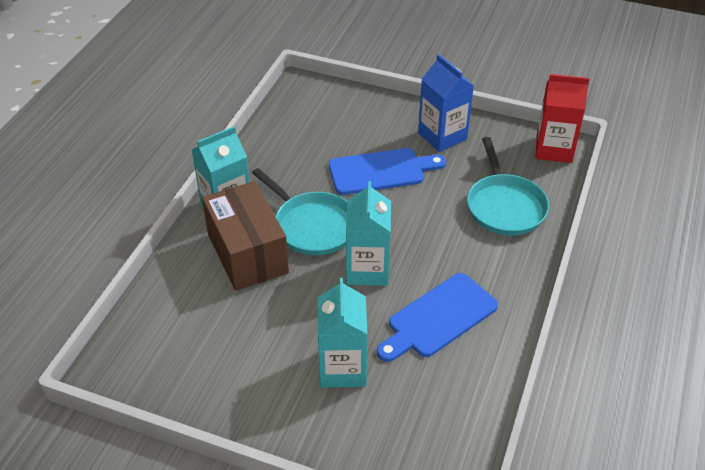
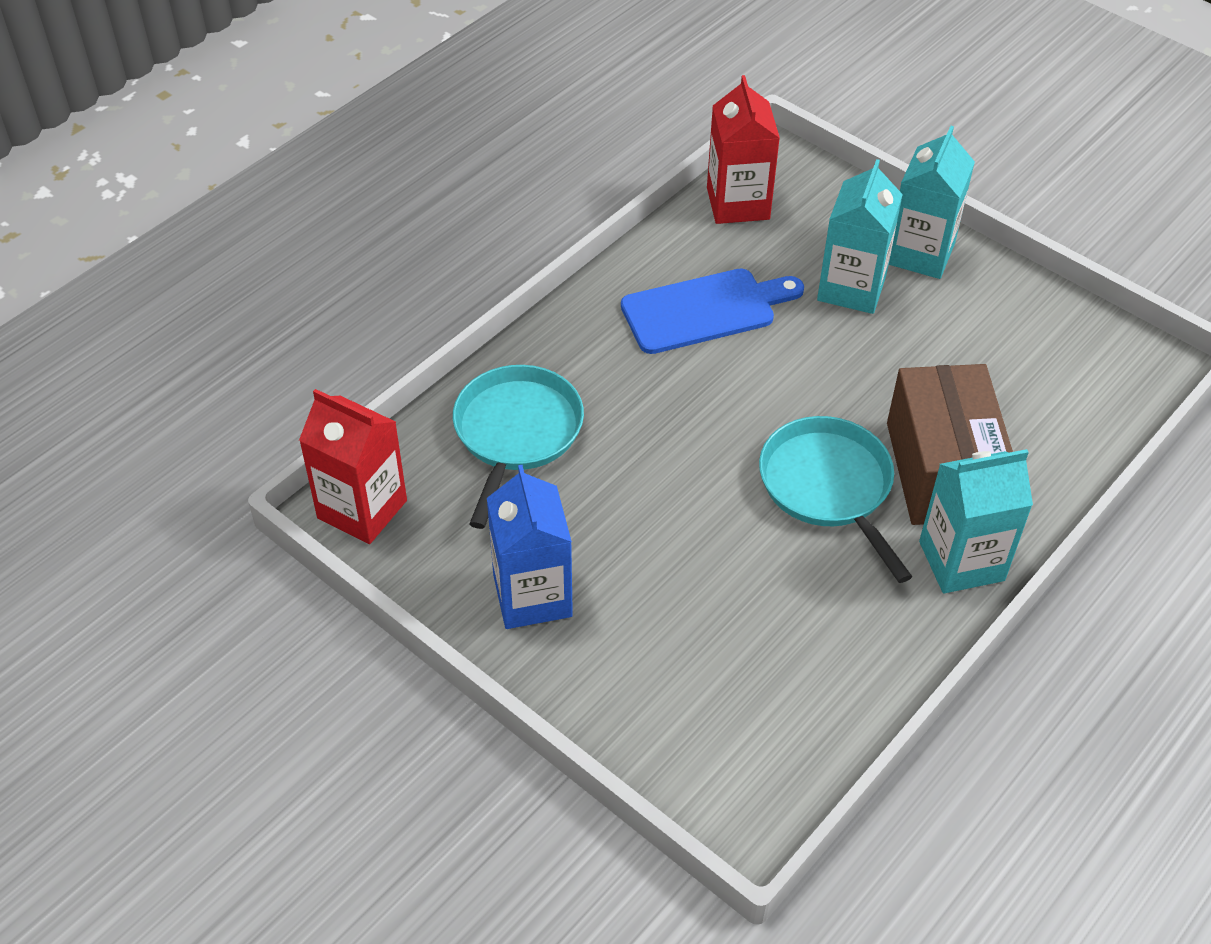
camera: 160 degrees left, 5 degrees up
blue cutting board [329,148,446,195] -> none
turquoise carton [346,181,391,286] -> turquoise carton moved to [889,126,975,279]
none -> red carton [707,75,780,224]

